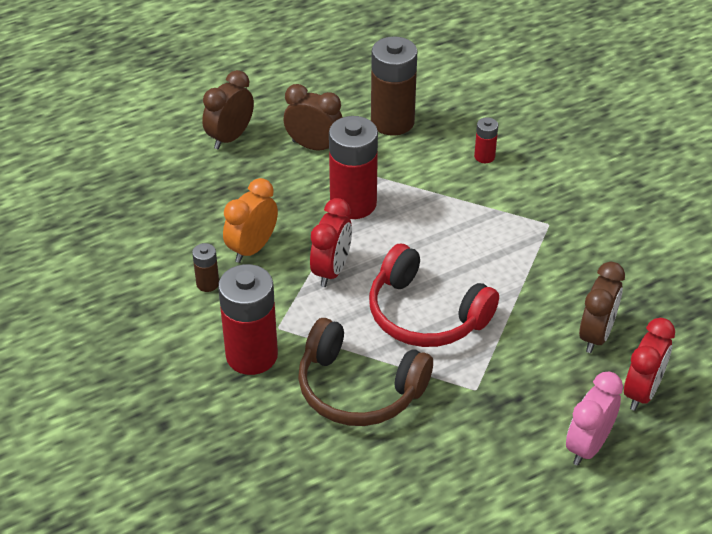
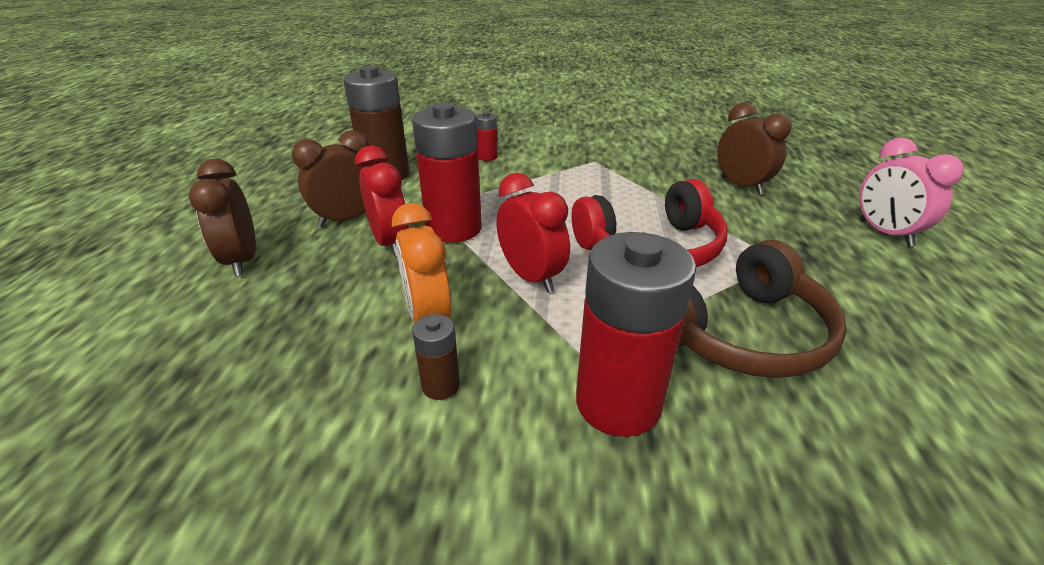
camera: 55 degrees left, 10 degrees down
red clock [624,318,675,411] -> red clock moved to [355,146,409,257]

